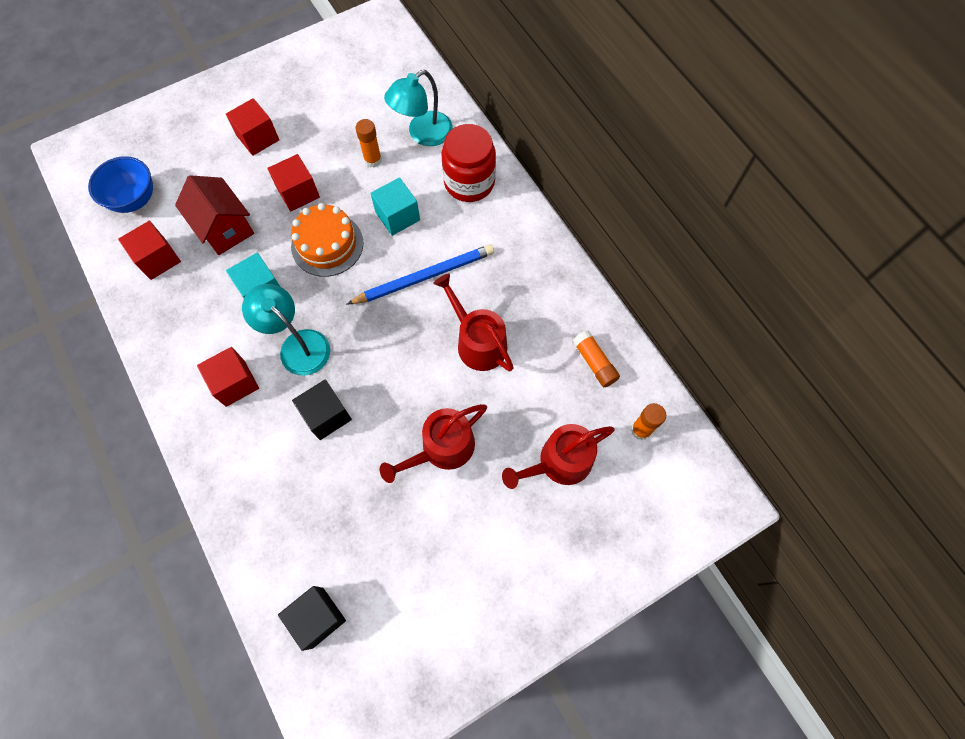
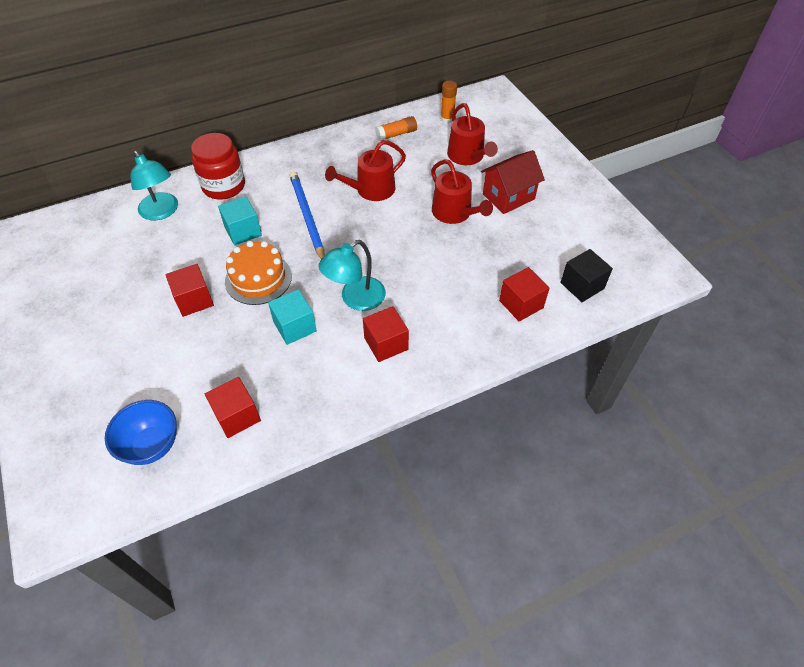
camera: 85 degrees left, 15 degrees down
red house [175,175,254,255] -> red house moved to [481,150,545,214]
red cube [226,98,279,156] -> red cube moved to [499,267,550,322]
black cube [292,380,352,440] -> none
orange glue stick [355,119,382,167] -> none

